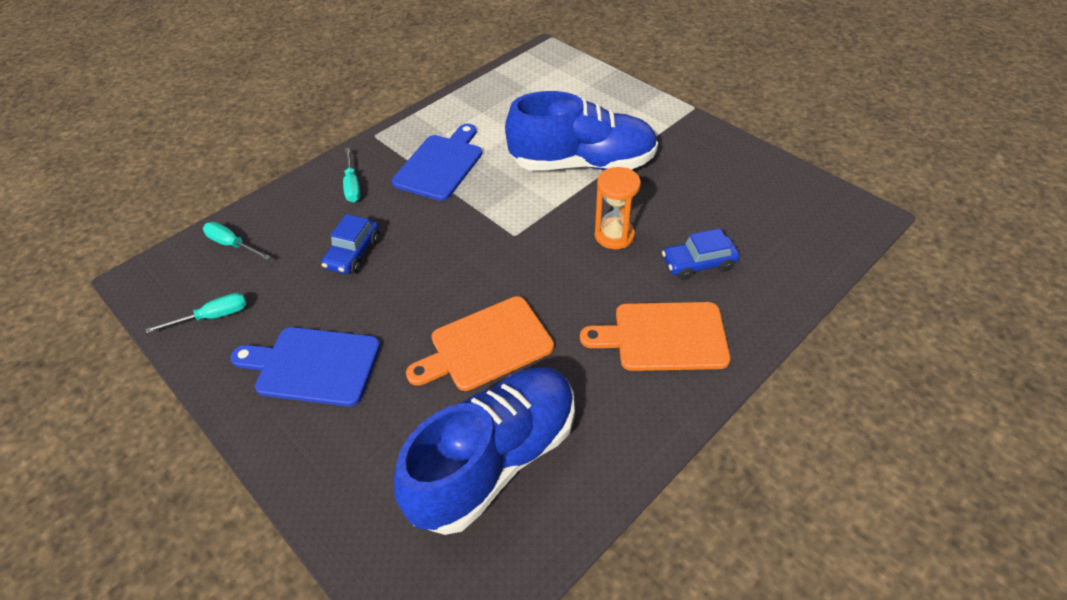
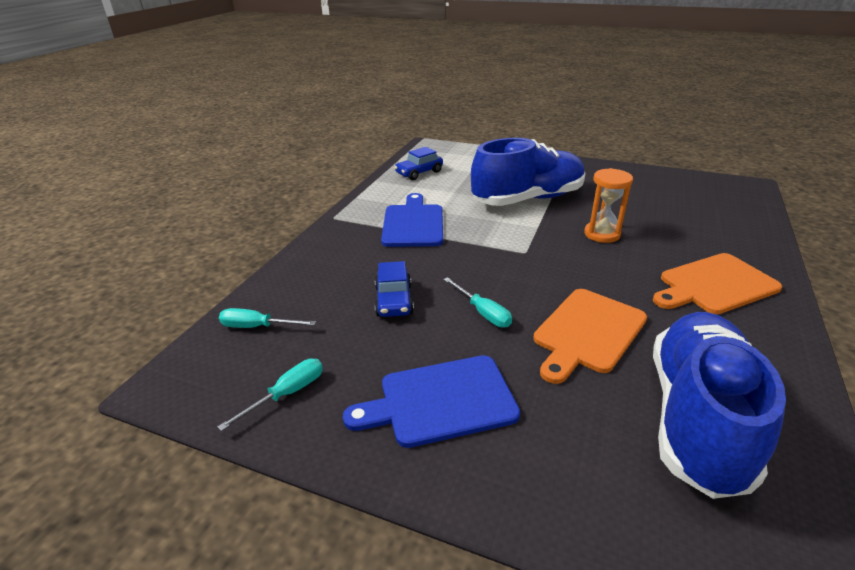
camera: 25 degrees left, 15 degrees down
turquoise screwdriver [343,148,361,202] -> turquoise screwdriver moved to [443,277,512,328]
blue car [662,228,739,280] -> blue car moved to [394,147,443,180]

